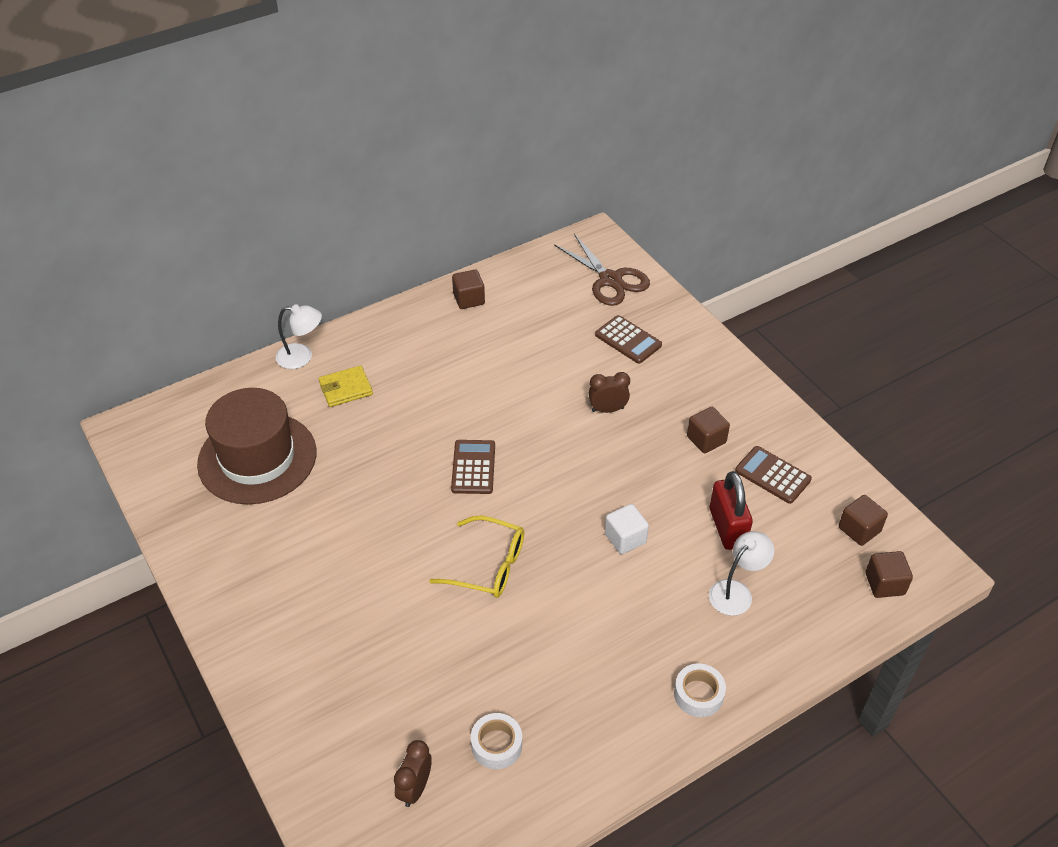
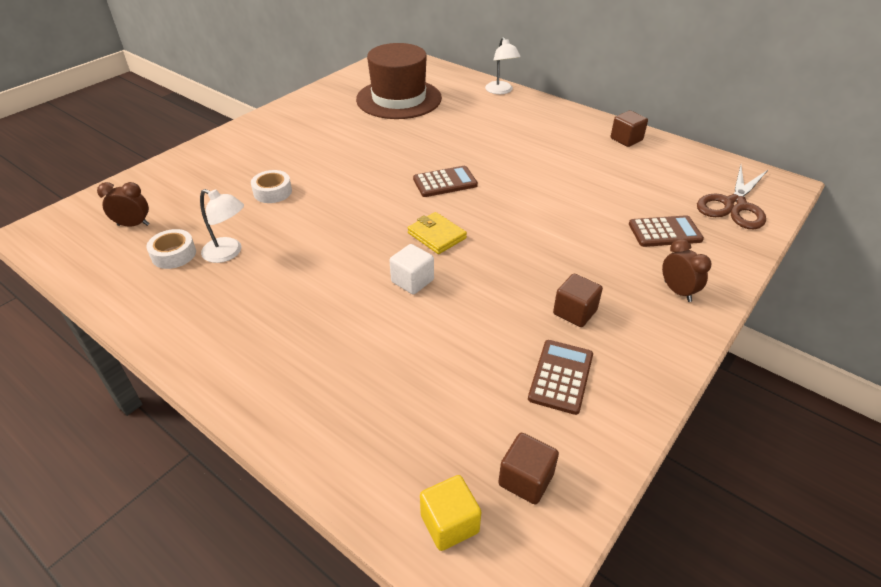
camera: 70 degrees right, 5 degrees down
yellow wallet [319,365,373,407] -> yellow wallet moved to [408,212,467,254]
yellow glasses [429,516,524,598] -> none
brown clock [589,372,630,413] -> brown clock moved to [662,239,711,302]
brown calculator [595,315,662,364] -> brown calculator turned 120 degrees counterclockwise [629,215,704,247]
white tape [674,664,726,717] -> white tape moved to [251,170,292,203]
white lamp [709,531,774,616] -> white lamp moved to [200,189,244,263]
red padlock [710,471,753,550] -> none
brown cube [865,551,913,598] -> yellow cube [420,475,481,551]

